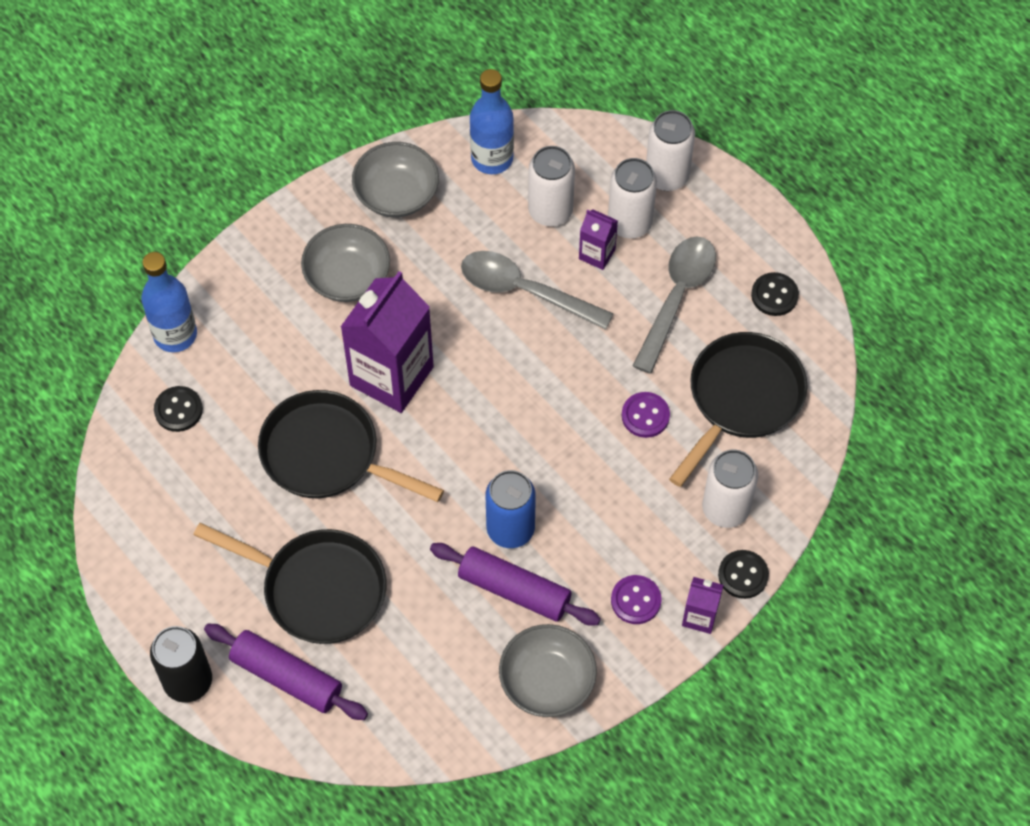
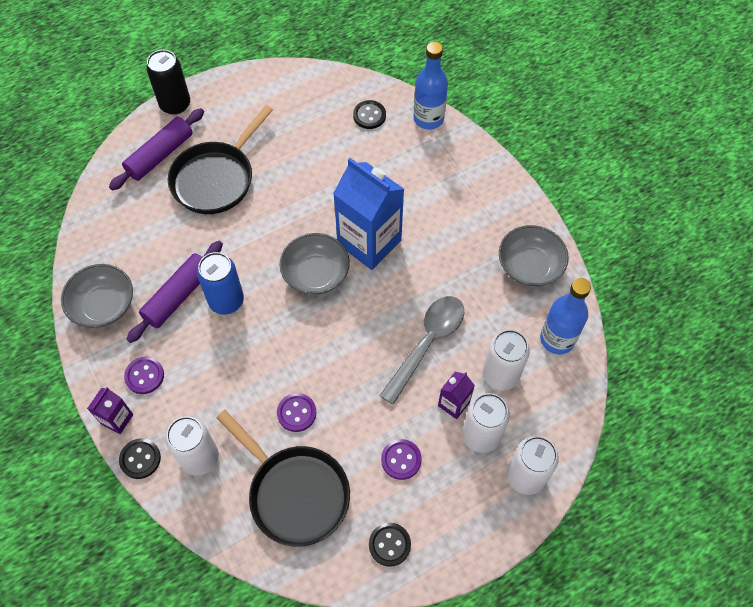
camera: 100 degrees right, 0 degrees up
black pan [258,390,444,502] -> none
grey bowl [301,224,390,302] -> grey bowl moved to [280,233,350,295]
purple carton [341,271,434,413] -> blue carton [333,158,404,270]
grey spoon [633,237,716,374] -> purple button [381,439,422,480]

